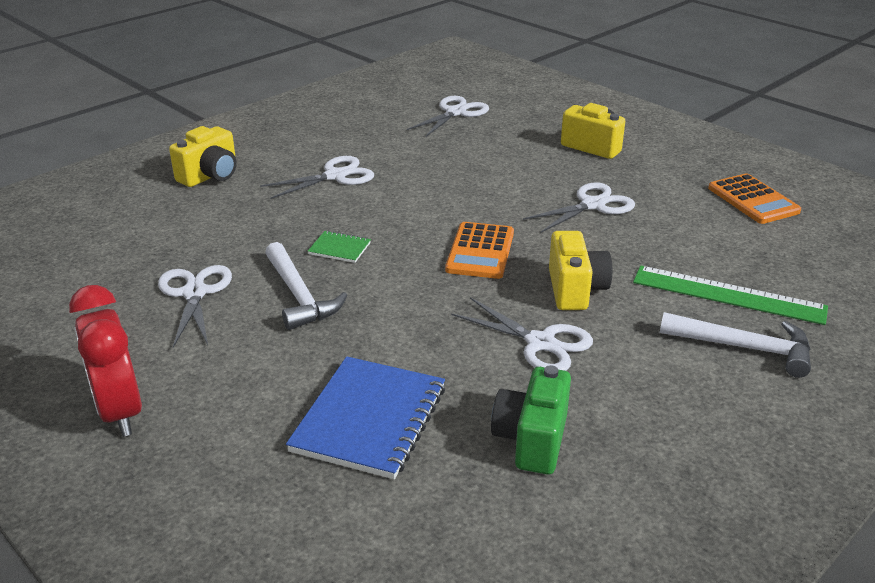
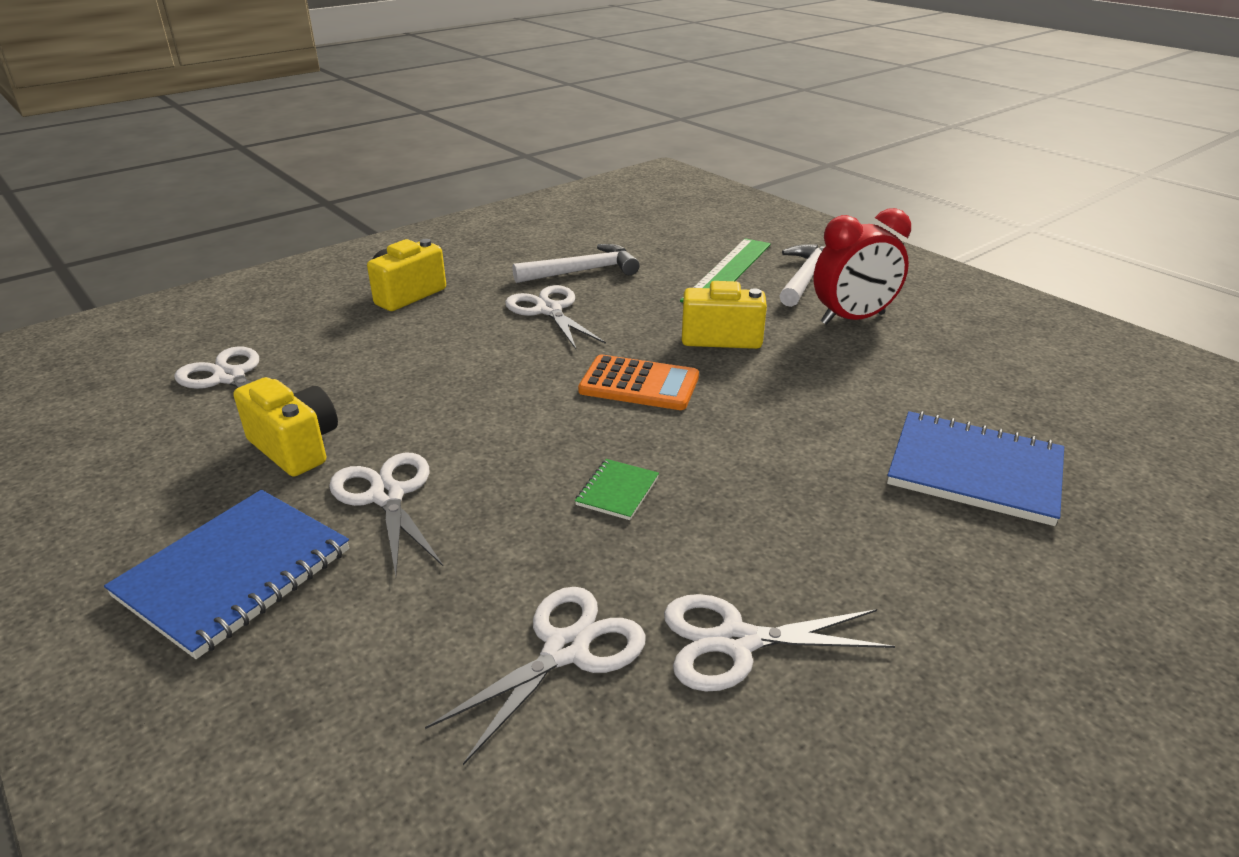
camera: 85 degrees left, 0 degrees up
red clock [69,285,142,437] -> red clock moved to [813,208,911,325]
yellow camera [169,126,237,187] -> yellow camera moved to [233,377,338,477]
white hammer [265,242,347,330] -> white hammer moved to [512,244,639,283]
white scissors [451,297,593,371] -> white scissors moved to [425,587,646,765]
green camera [491,365,571,475] -> none
orange calculator [708,174,801,224] -> none
none -> blue notebook [104,490,349,659]

